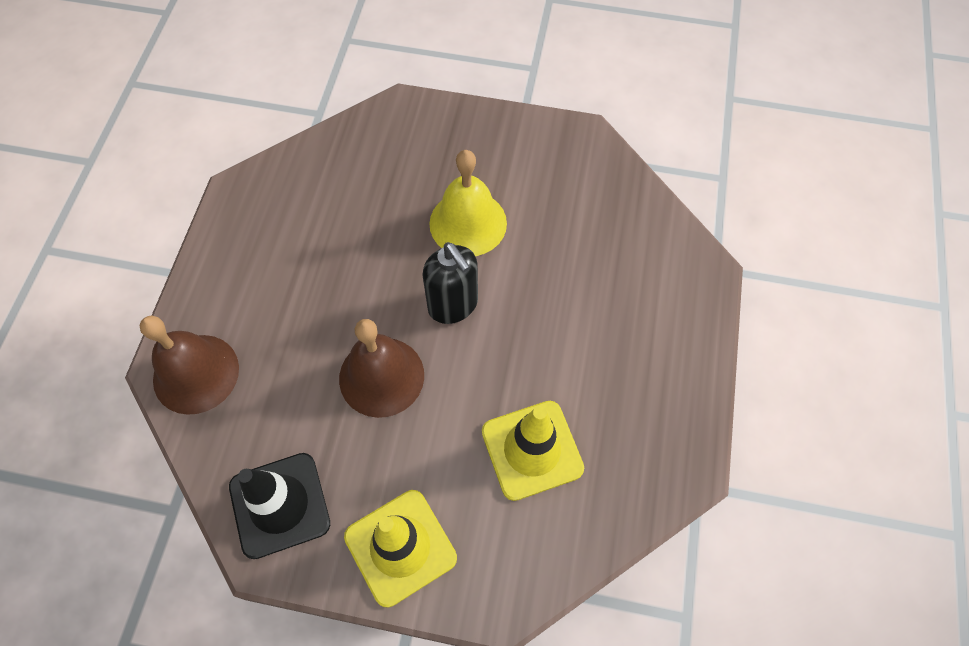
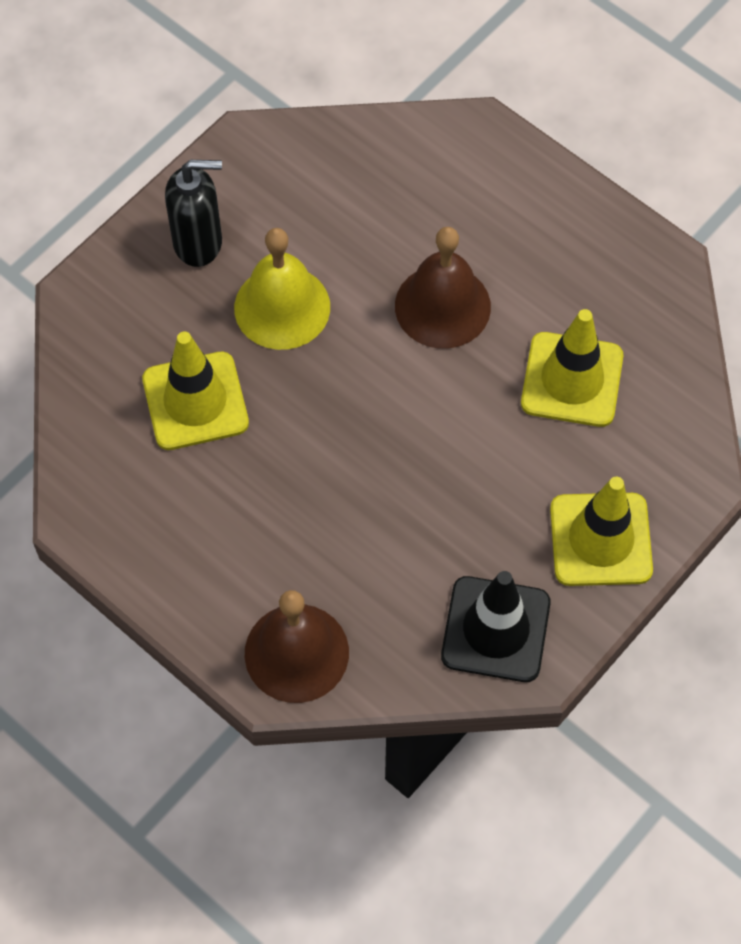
camera: 60 degrees left, 0 degrees up
brown bell [339,319,424,418] -> brown bell moved to [395,227,491,349]
black soap dispenser [422,242,478,324] -> black soap dispenser moved to [165,160,222,267]
none -> yellow traffic cone [142,331,249,450]

